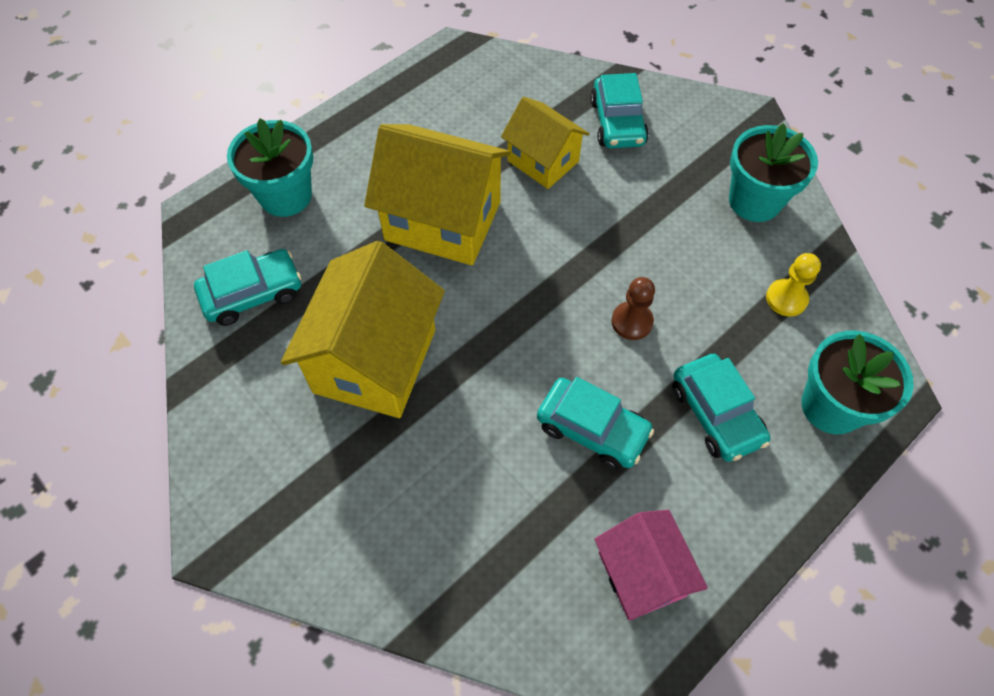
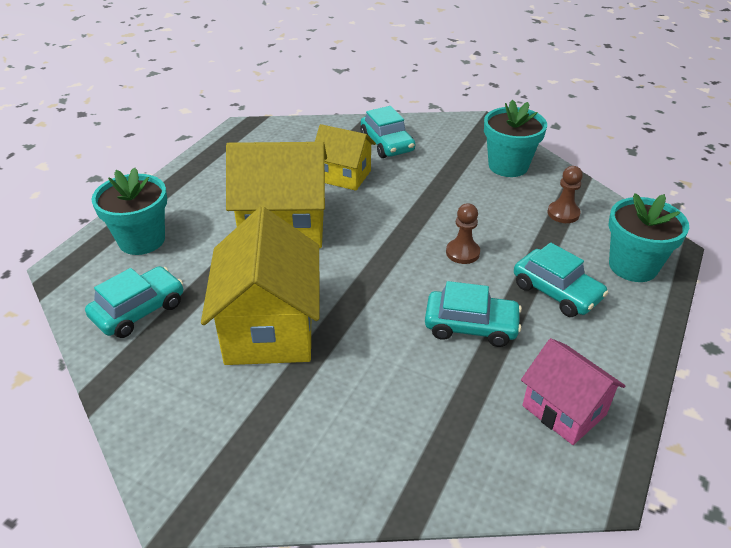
camera: 20 degrees left, 20 degrees down
yellow pawn [766,253,821,317] -> brown pawn [548,166,583,223]

